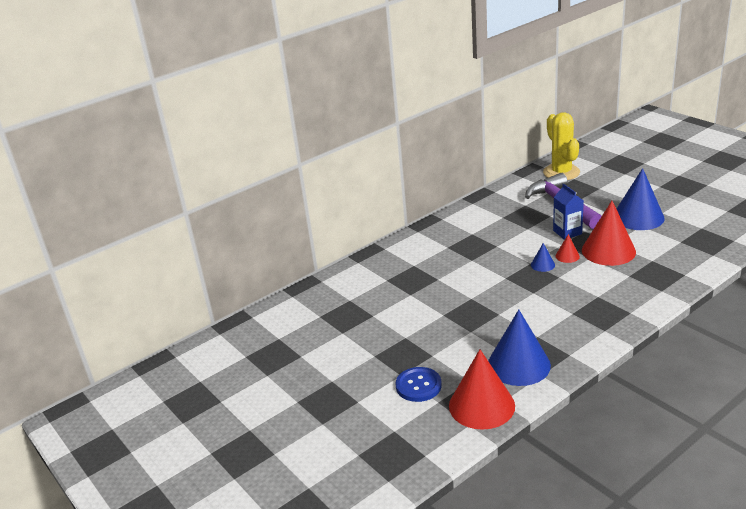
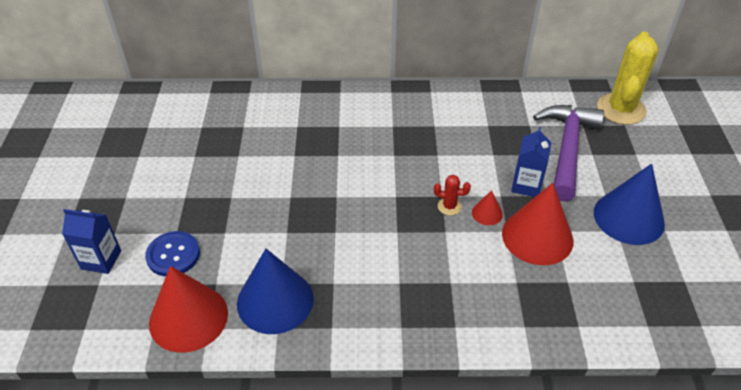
camera: 35 degrees right, 15 degrees up
blue cone [531,243,555,272] -> red cactus [434,175,471,215]
none -> blue carton [62,209,121,274]

